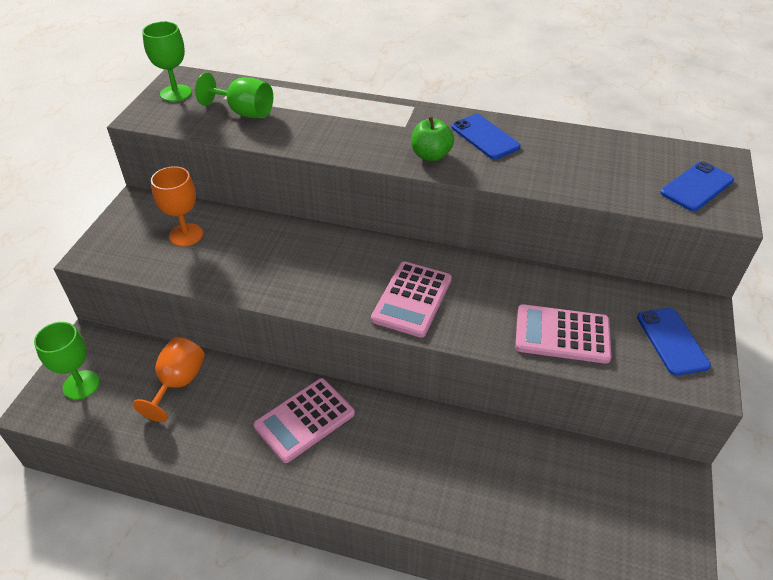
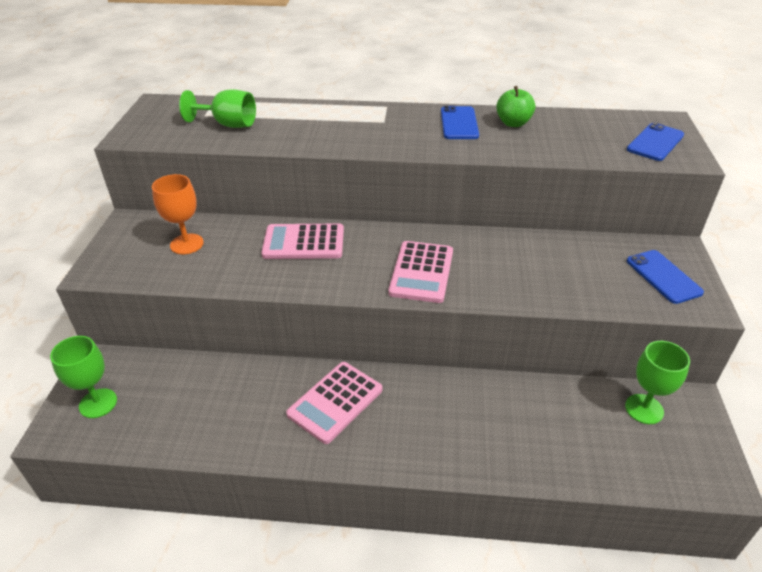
camera: 10 degrees left, 5 degrees down
orange goblet [133,337,205,422] -> none
green goblet [142,22,192,102] -> green goblet moved to [625,341,690,424]
green apple [412,116,454,161] -> green apple moved to [496,86,535,127]
blue phone [451,114,521,159] -> blue phone turned 45 degrees clockwise [441,106,479,139]
pink calculator [515,304,612,364] -> pink calculator moved to [261,224,344,259]

